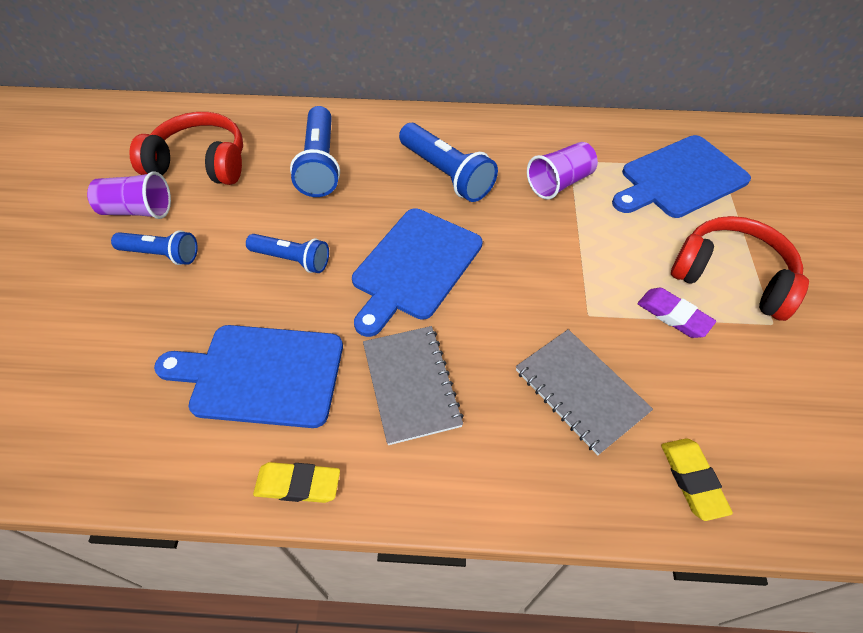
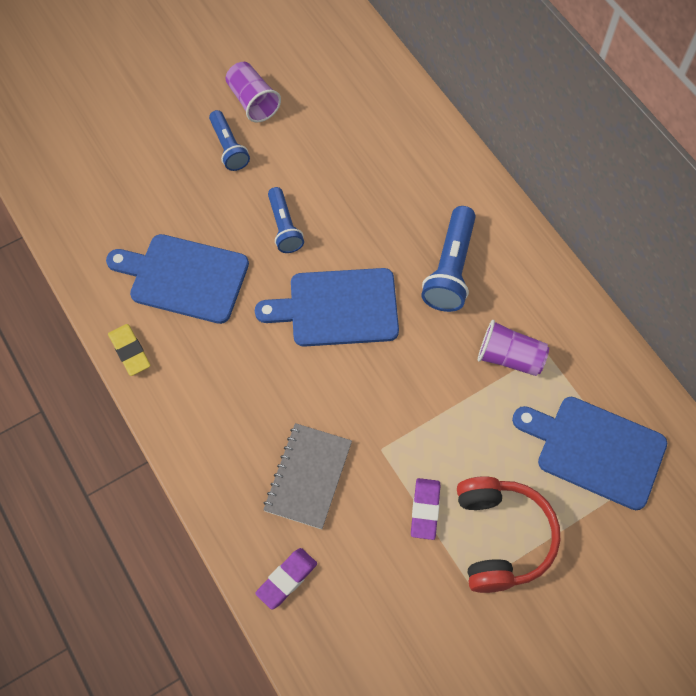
camera: 55 degrees right, 10 degrees up
red headphones [129,112,243,185] -> none
blue cutting board [154,325,343,428] -> blue cutting board turned 45 degrees counterclockwise [106,234,249,324]
blue flashlight [290,106,340,197] -> none
grey notebook [363,326,464,445] -> none
yellow eraser [661,438,733,521] -> purple eraser [255,548,317,610]

